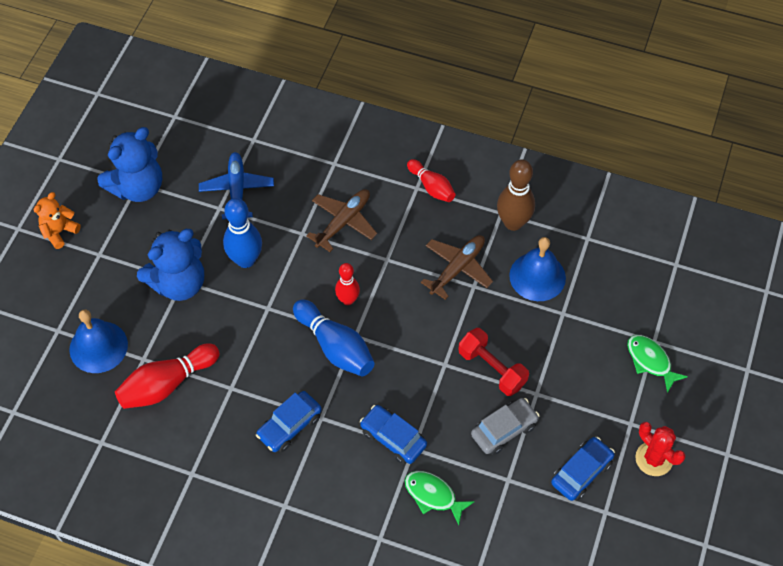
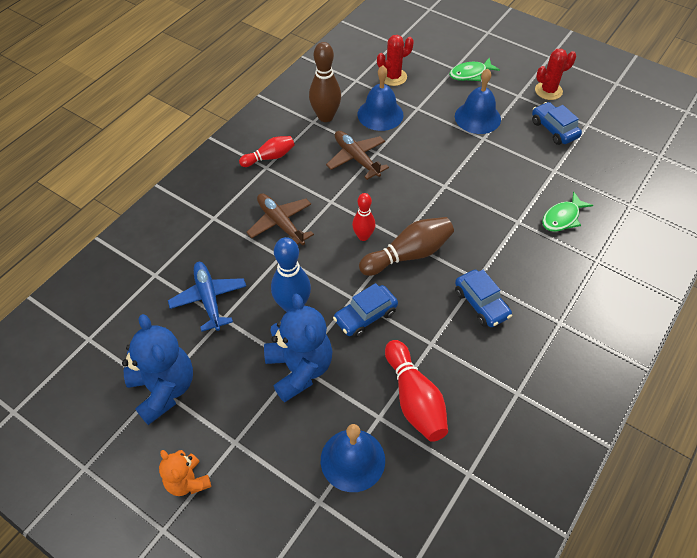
camera: 75 degrees left, 5 degrees down
blue plane [199,152,274,219] -> blue plane turned 60 degrees clockwise [168,262,246,332]
blue bowling pin [293,299,375,376] -> brown bowling pin [359,217,454,276]
blue car [360,405,427,464] -> blue car moved to [333,283,398,338]
red dumbbell [458,328,529,396] -> none
grey car [471,398,540,455] -> none
none -> red cactus [377,35,414,86]
none -> blue bell [455,69,501,134]

